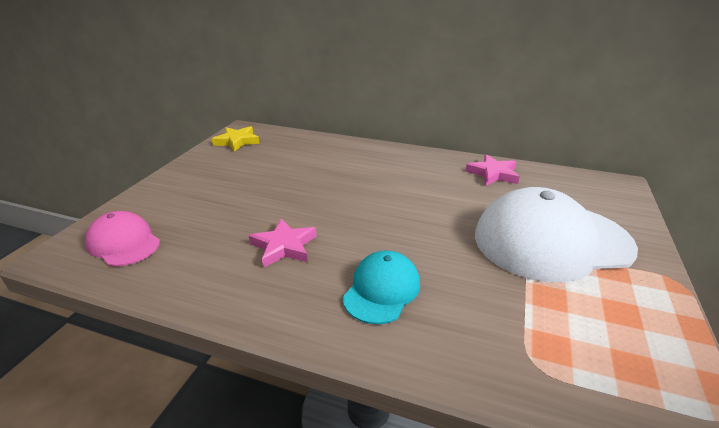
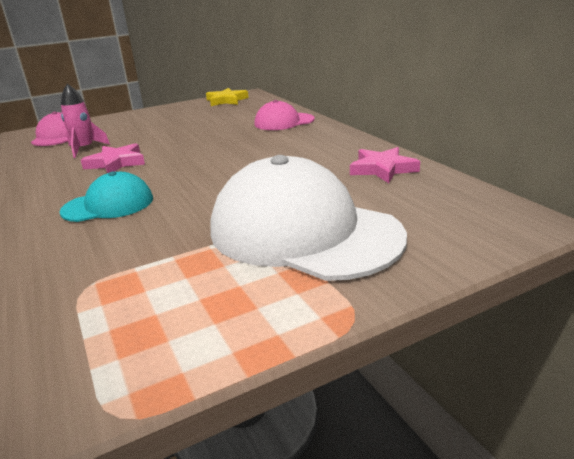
camera: 45 degrees right, 5 degrees down
none -> pink rocket [61,84,110,158]
none -> pink cap [254,100,315,130]

